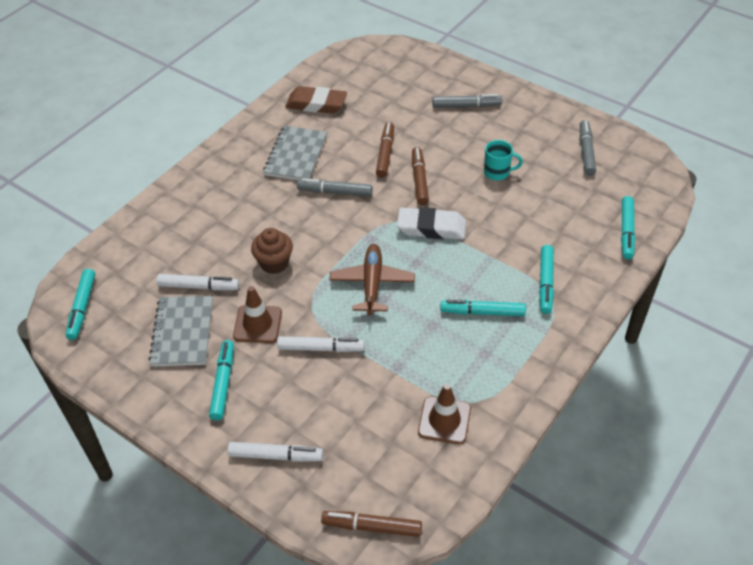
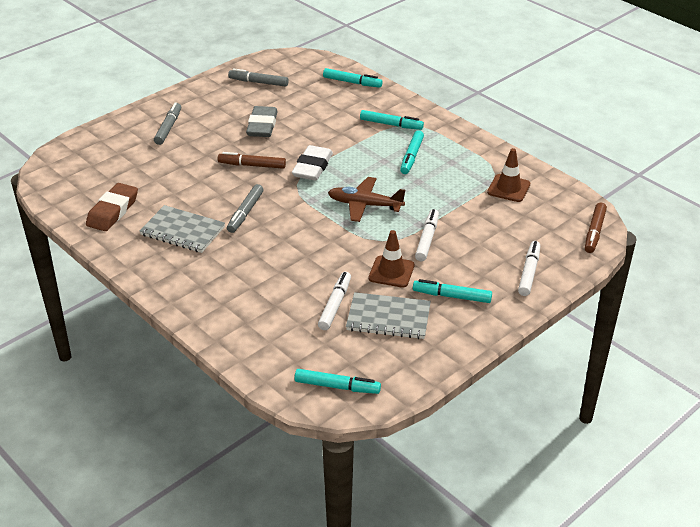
camera: 80 degrees left, 10 degrees down
brown cupcake [251,228,293,274] -> none
brown marker [376,122,394,178] -> none
turquoise mug [484,140,523,181] -> grey eraser [246,106,278,137]

